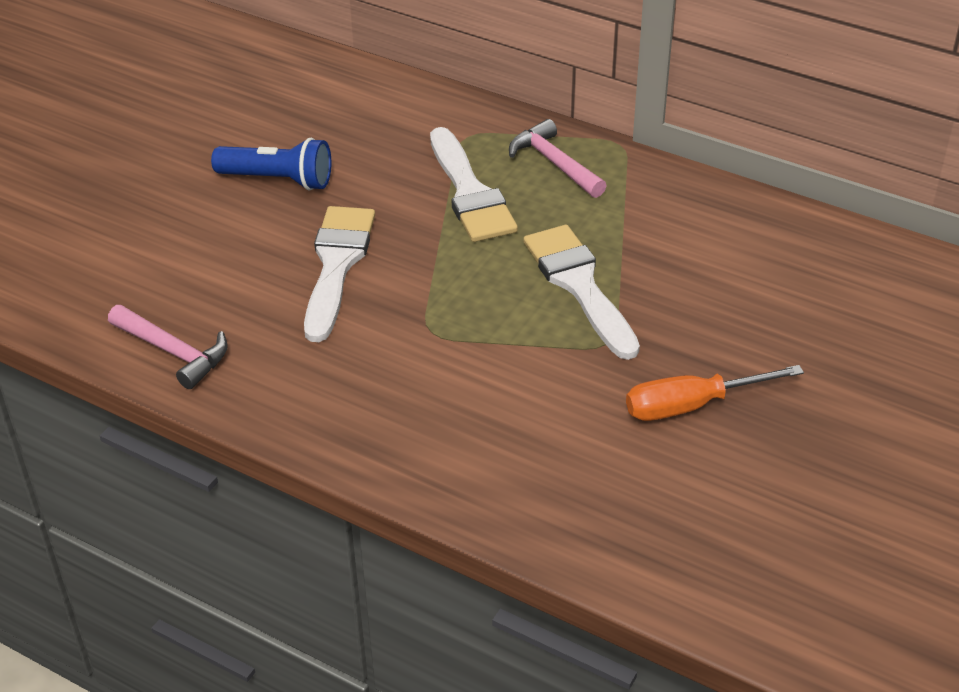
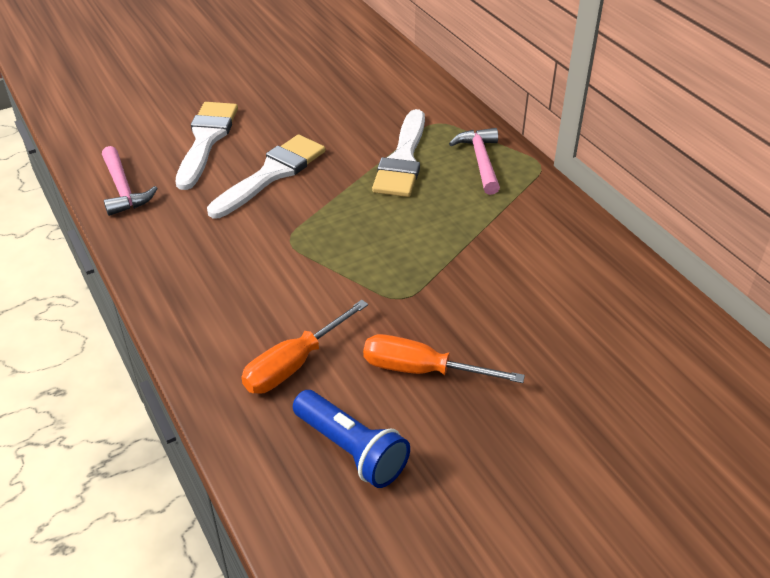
camera: 30 degrees right, 0 degrees up
blue flashlight [211,138,331,190] -> blue flashlight moved to [293,390,410,488]
white brush [523,225,640,360] -> white brush moved to [176,102,238,190]
none -> orange screwdriver [241,300,368,394]

